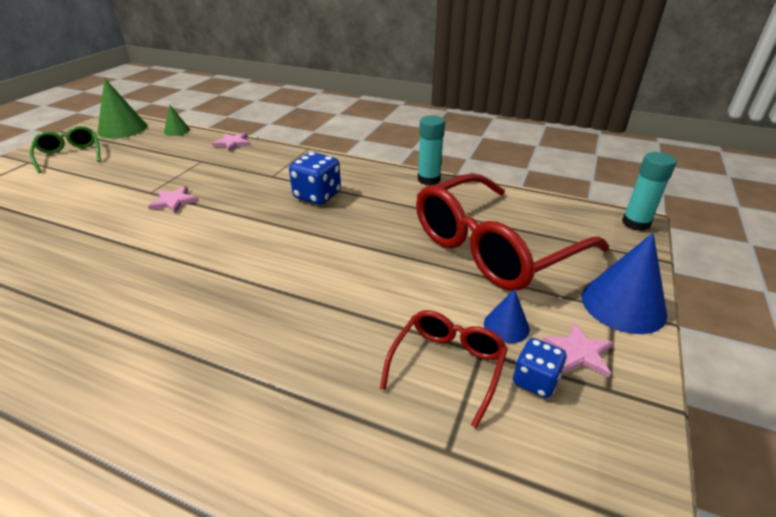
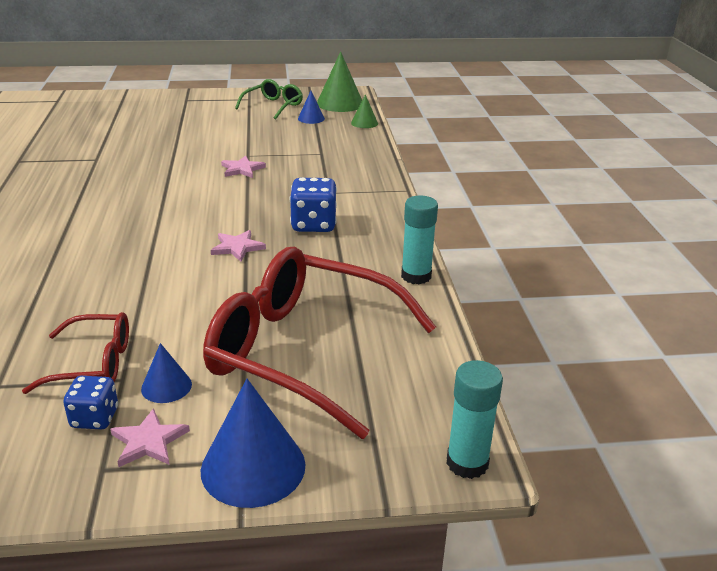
camera: 60 degrees right, 5 degrees down
pink star [212,133,251,152] -> pink star moved to [211,230,266,262]
none -> blue cone [298,91,325,124]

